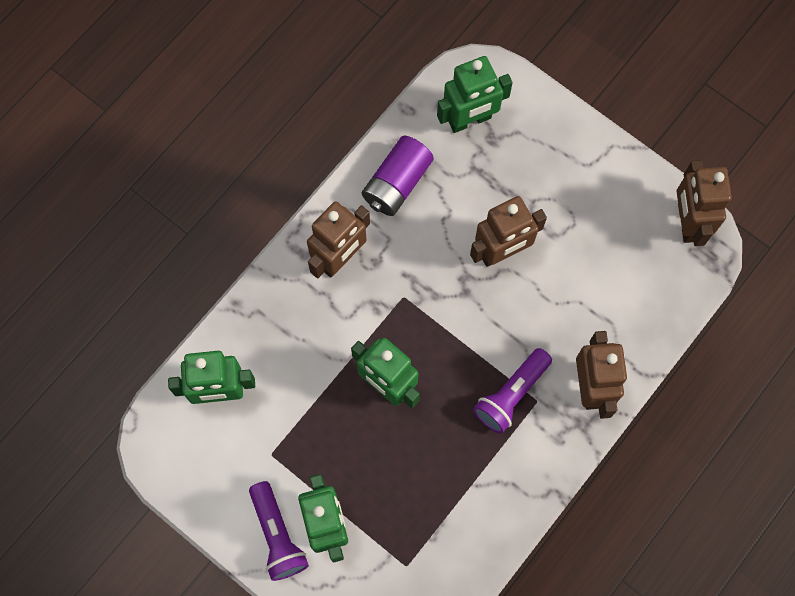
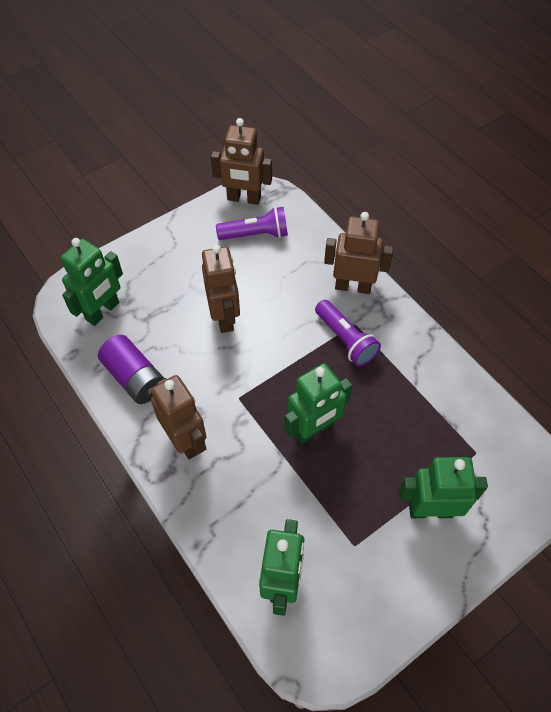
camera: 75 degrees left, 15 degrees down
purple flashlight [249,481,309,581] -> purple flashlight moved to [216,207,288,240]
green robot [437,56,513,133] -> green robot turned 45 degrees clockwise [61,238,123,326]

